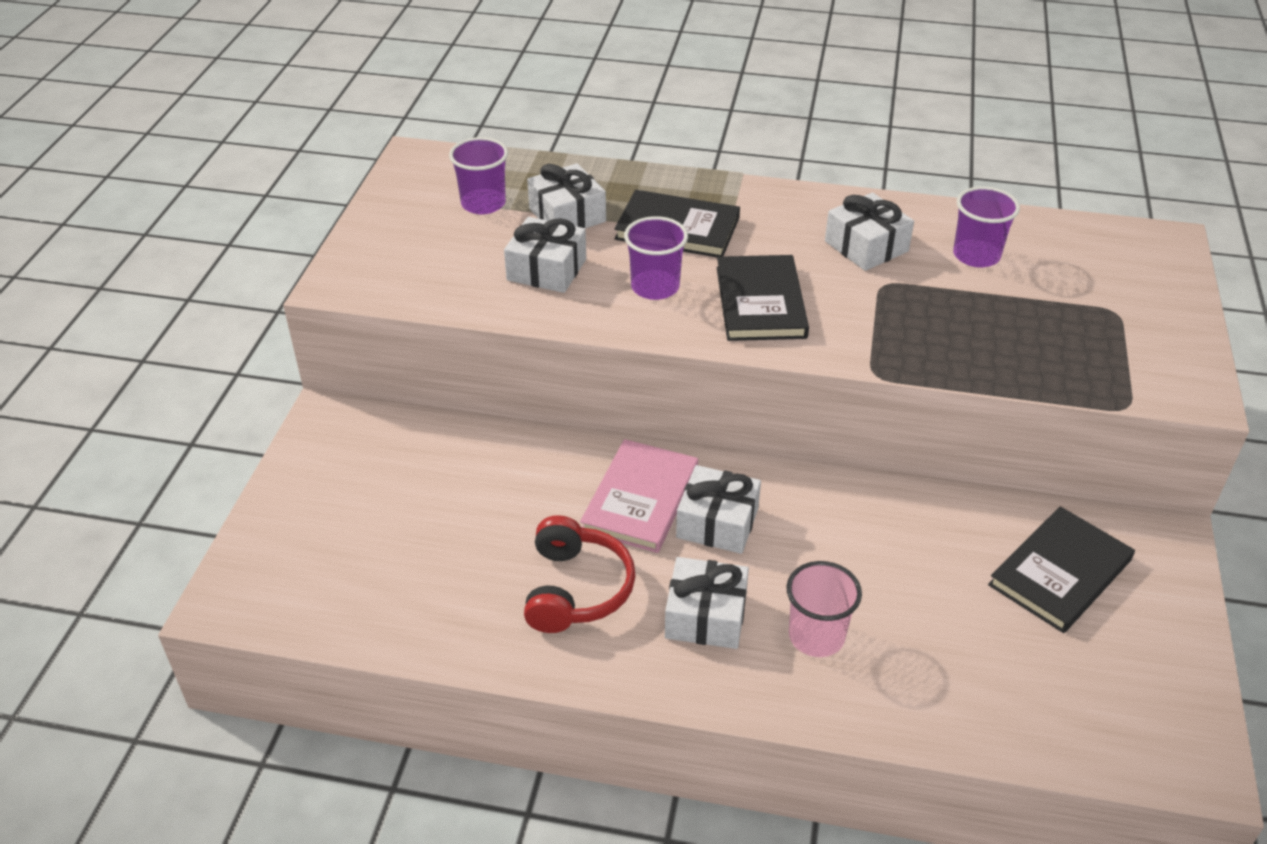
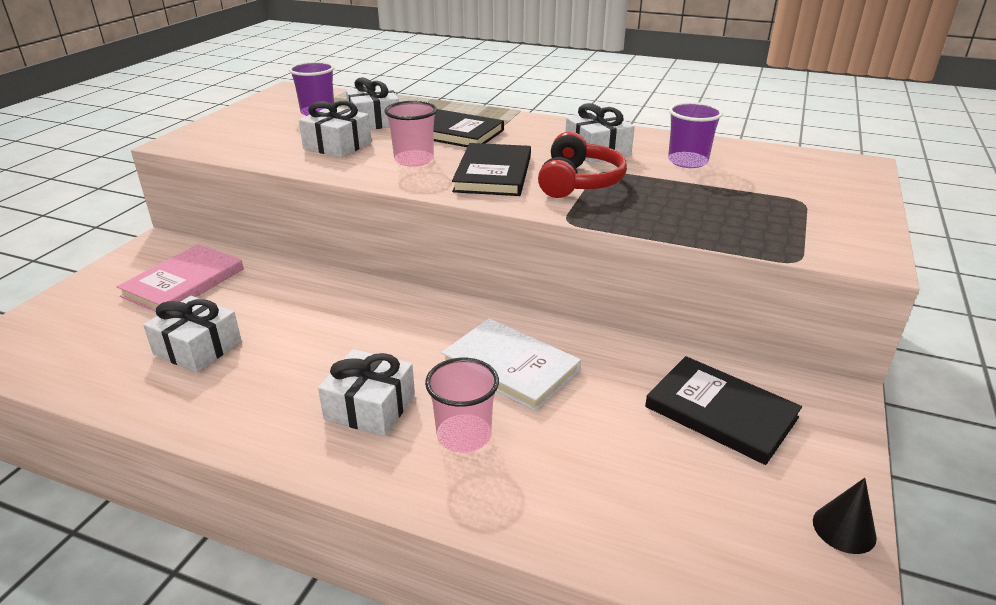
camera: 10 degrees right, 10 degrees down
red headphones [524,515,636,633] -> red headphones moved to [538,132,627,198]
pink book [580,439,698,553] -> pink book moved to [117,244,244,312]
purple cup [624,216,688,300] -> pink cup [384,101,437,167]
white gift [676,465,761,554] -> white gift moved to [143,296,242,373]
black book [988,506,1135,633] -> black book turned 75 degrees clockwise [645,356,802,465]
none -> white book [441,318,581,411]
none -> black cone [813,478,877,554]

